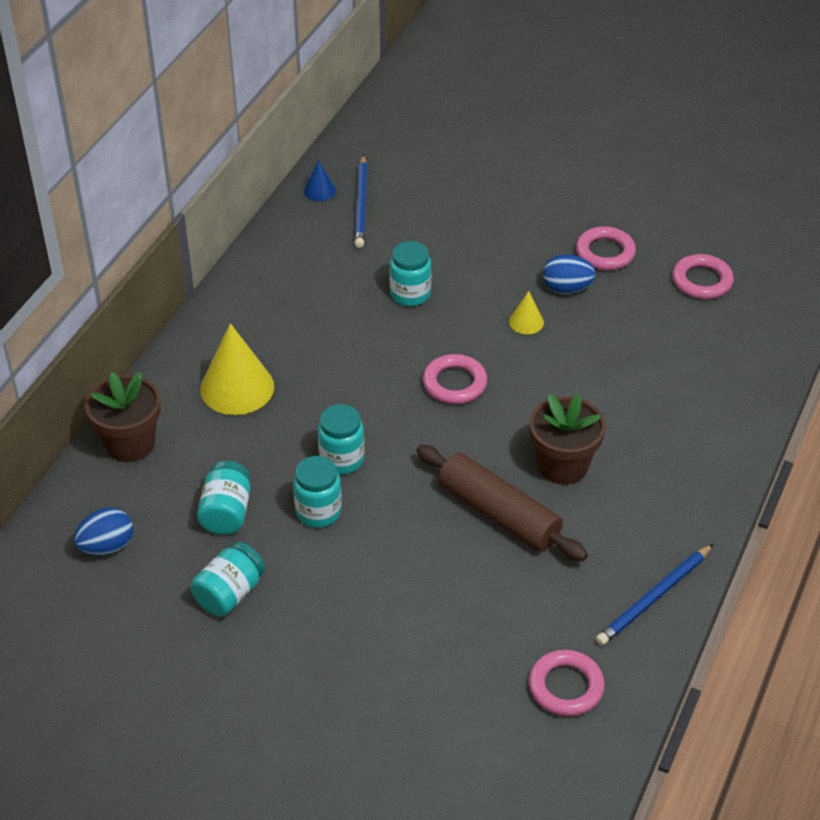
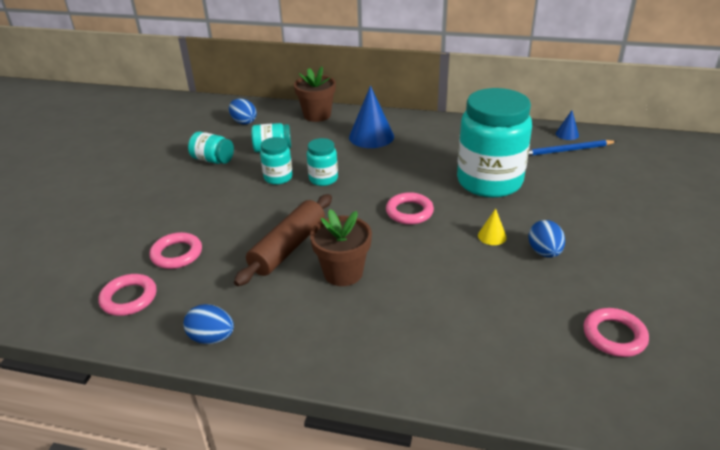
camera: 80 degrees right, 10 degrees down
yellow cone [200,323,274,415] -> blue cone [349,86,394,148]
turquoise jar [389,241,432,306] -> turquoise jar [457,88,532,198], size x2.19
pink ring [576,226,636,270] -> pink ring moved to [149,232,202,269]
blue pencil [596,544,713,646] -> blue egg [183,304,234,344]

